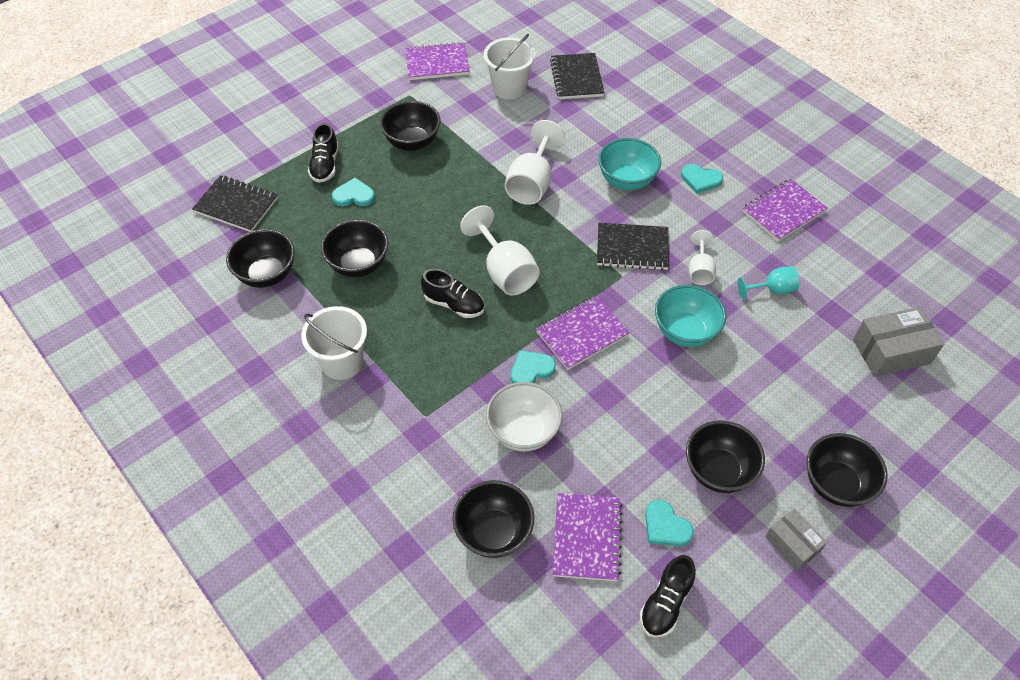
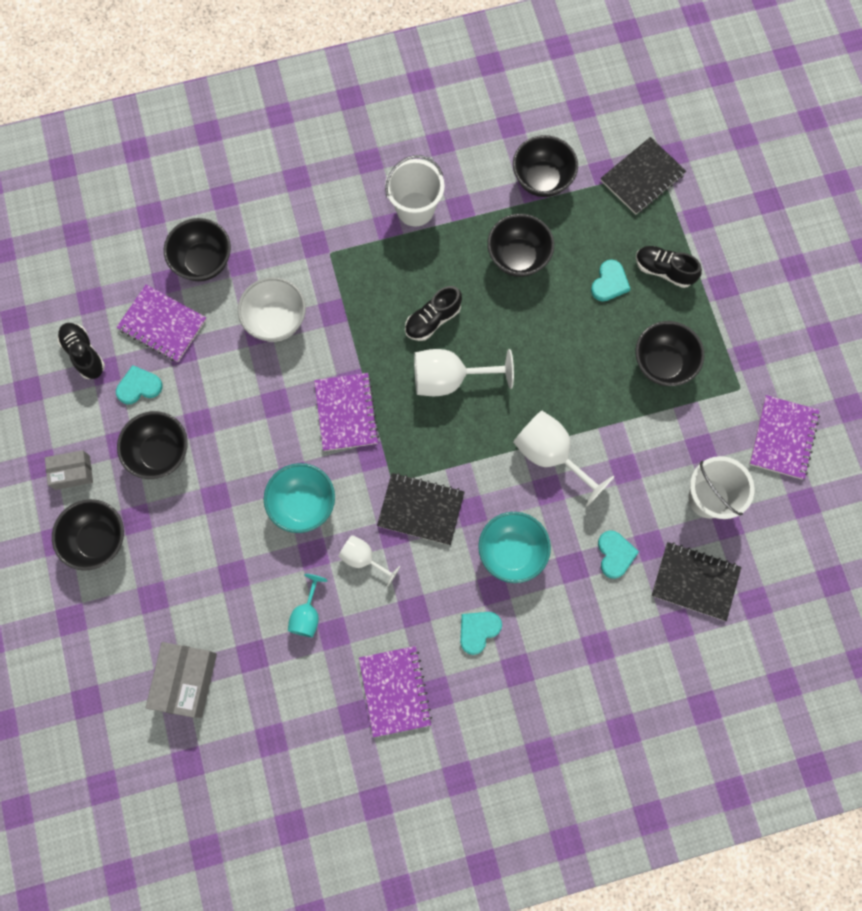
camera: 115 degrees right, 20 degrees up
turquoise heart [511,350,556,383] -> turquoise heart moved to [598,530,639,579]
black notebook [597,223,669,270] -> black notebook turned 75 degrees clockwise [377,473,464,545]

